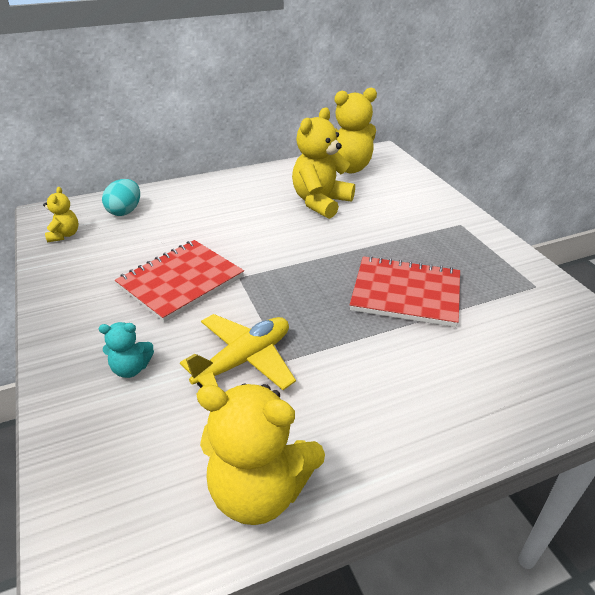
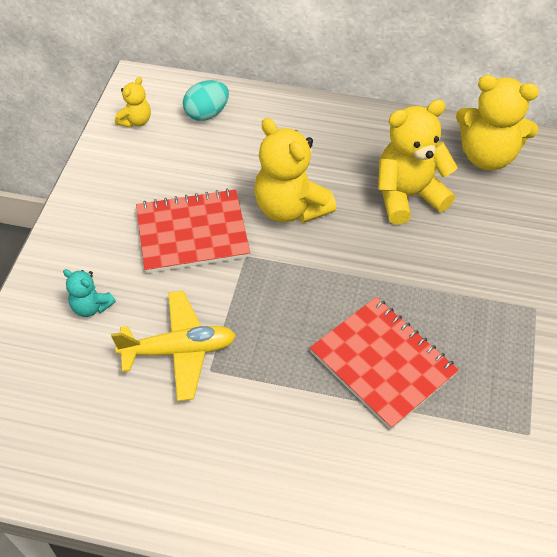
camera: 35 degrees right, 15 degrees up
yellow teddy bear [196,383,325,525] -> yellow teddy bear moved to [254,118,336,223]

